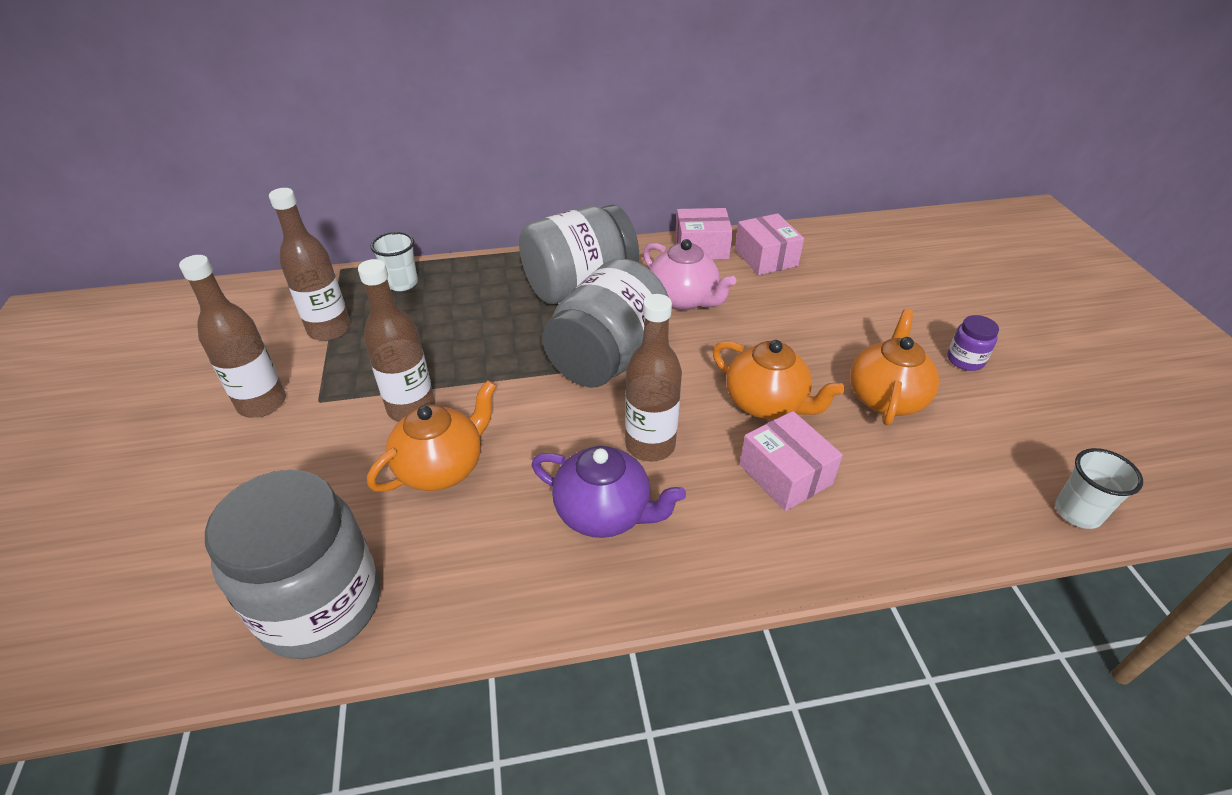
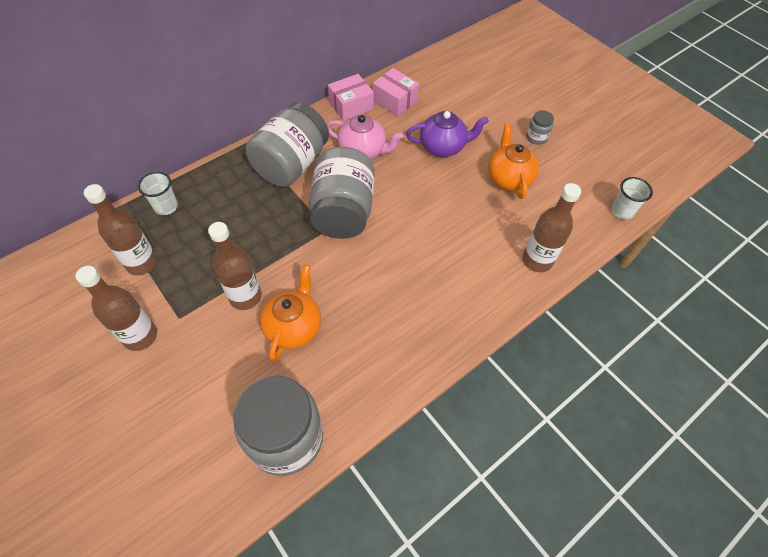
camera: 30 degrees left, 15 degrees up
purple teapot [532,446,686,538] -> purple teapot moved to [406,111,489,157]
brown bottle [625,294,682,462] -> brown bottle moved to [523,183,581,272]
orange teapot [713,340,845,419] -> none
pink box [739,411,843,511] -> none
purple jar [947,315,999,371] -> grey jar [526,110,554,145]

